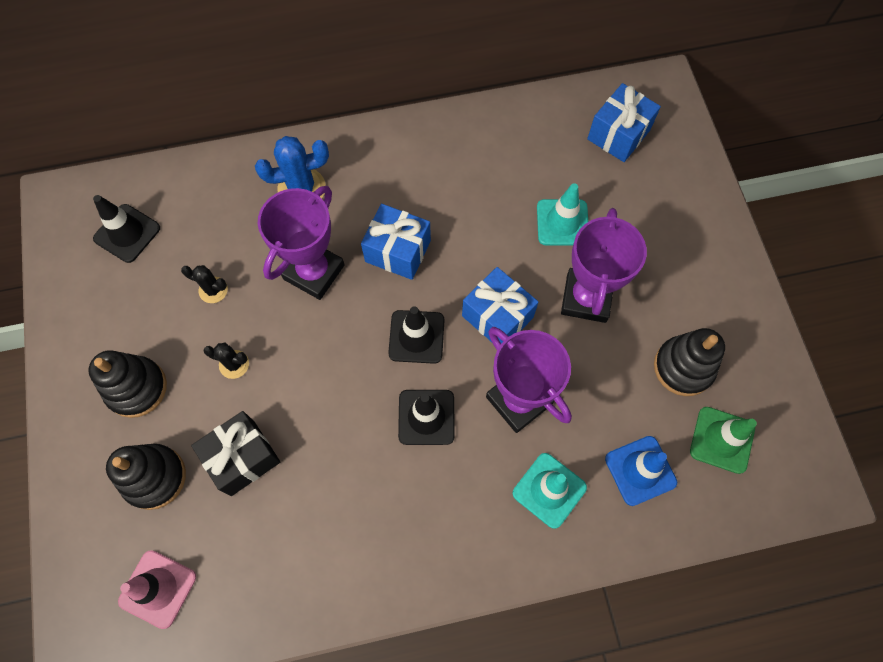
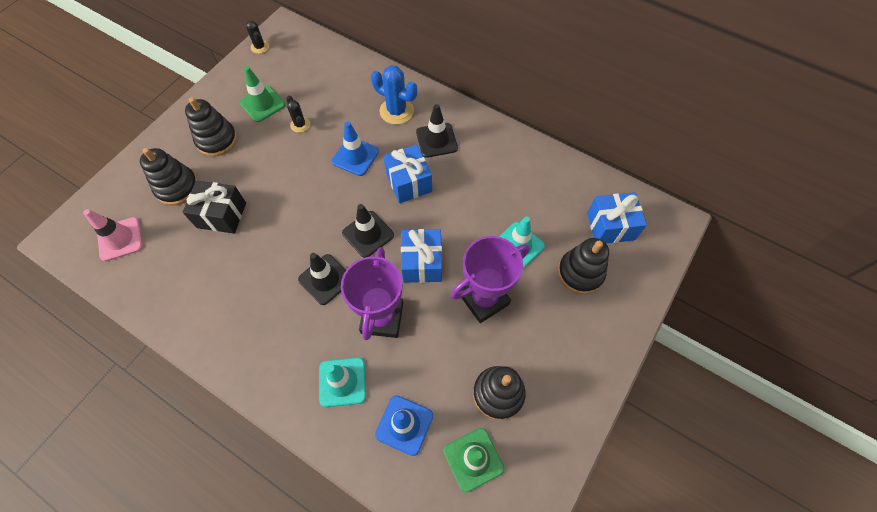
camera: 45 degrees right, 5 degrees down
black traffic cone [93,195,160,263] -> black traffic cone moved to [416,104,458,158]
black cactus [203,343,249,379] -> black cactus moved to [246,21,269,54]
purple trophy [258,186,344,300] -> blue traffic cone [332,121,379,176]
none -> green traffic cone [240,66,285,122]
none -> black stacking toy [558,238,609,294]

